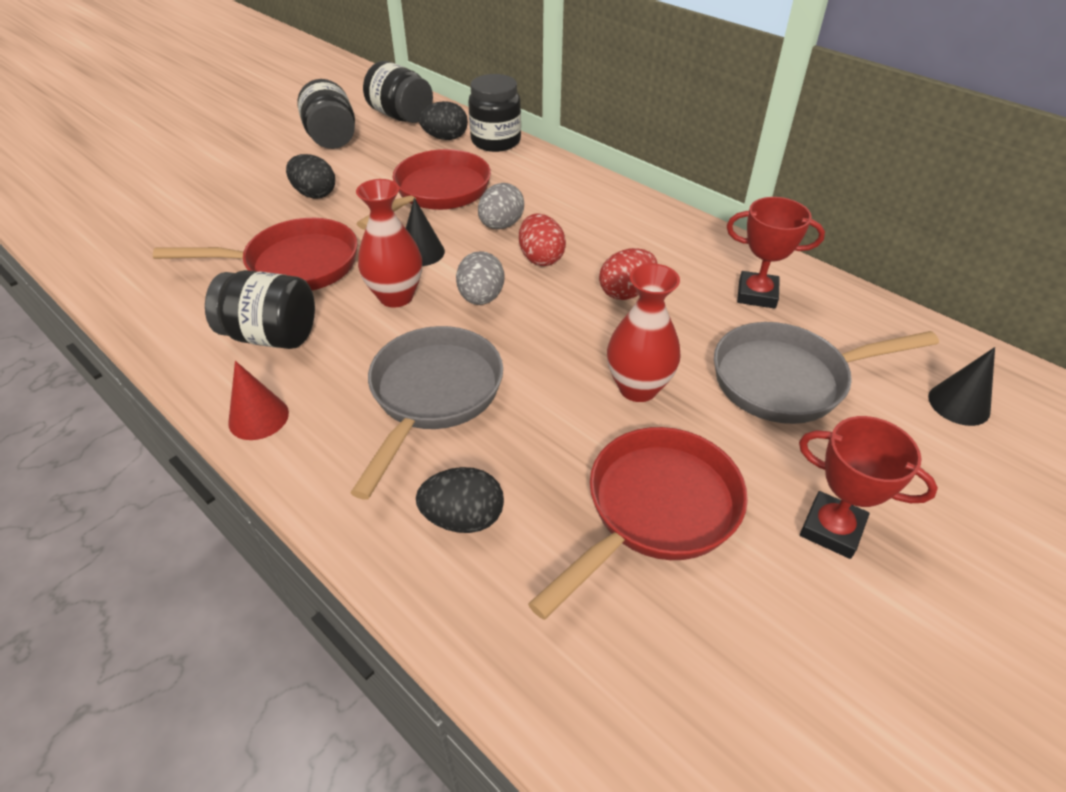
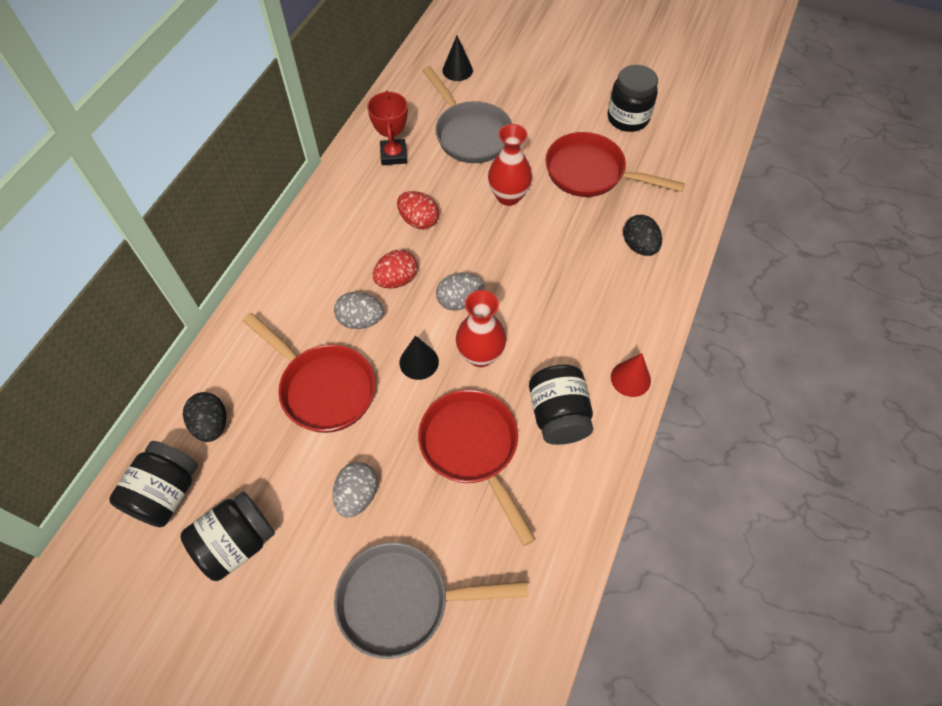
camera: 110 degrees left, 15 degrees up
black egg [286,154,335,199] -> grey egg [333,462,378,517]
grey pan [350,326,503,500] -> grey pan moved to [334,542,528,659]
red pan [356,149,491,230] -> red pan turned 150 degrees counterclockwise [243,313,375,433]
black jar [468,74,521,152] -> black jar moved to [608,65,658,132]
red trophy [799,416,938,559] -> none

